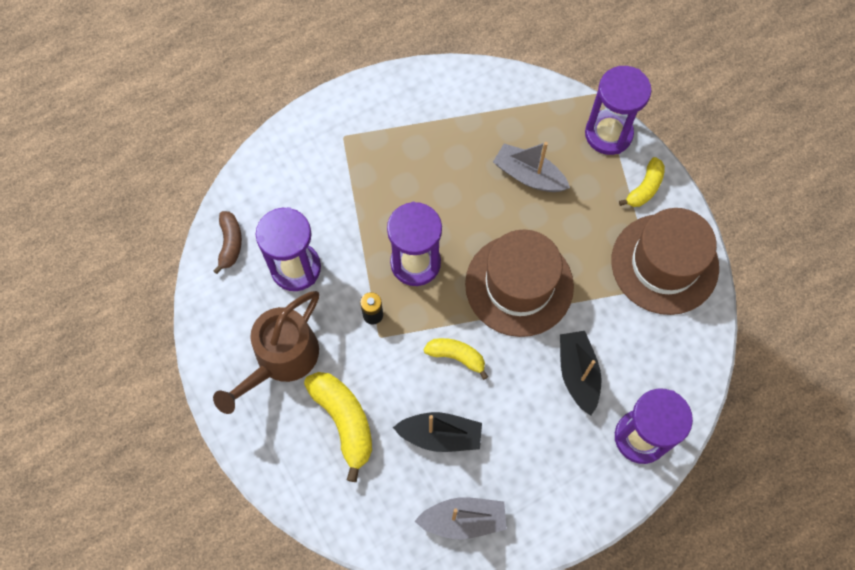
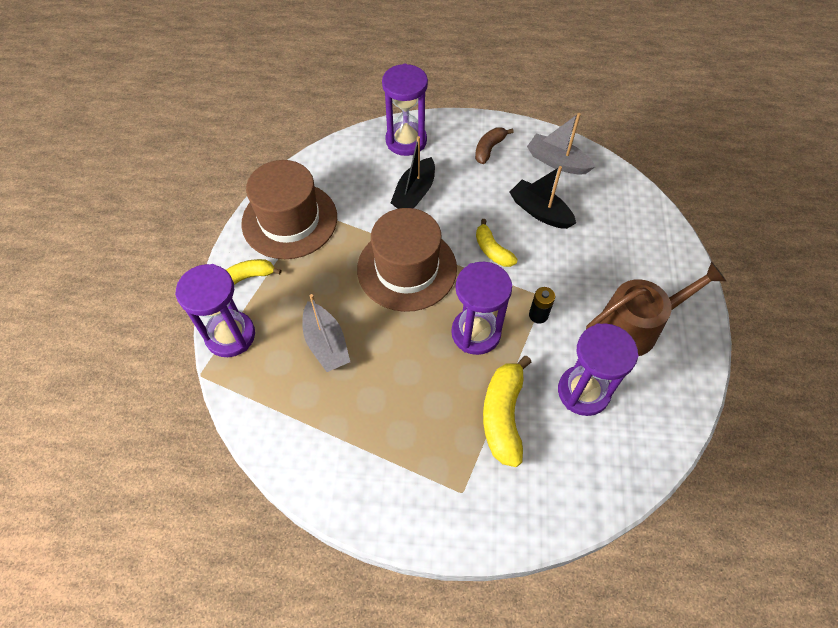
camera: 145 degrees left, 10 degrees down
brown banana [213,211,242,274] -> brown banana moved to [475,128,514,164]
yellow banana [304,372,372,482] -> yellow banana moved to [483,356,531,467]

